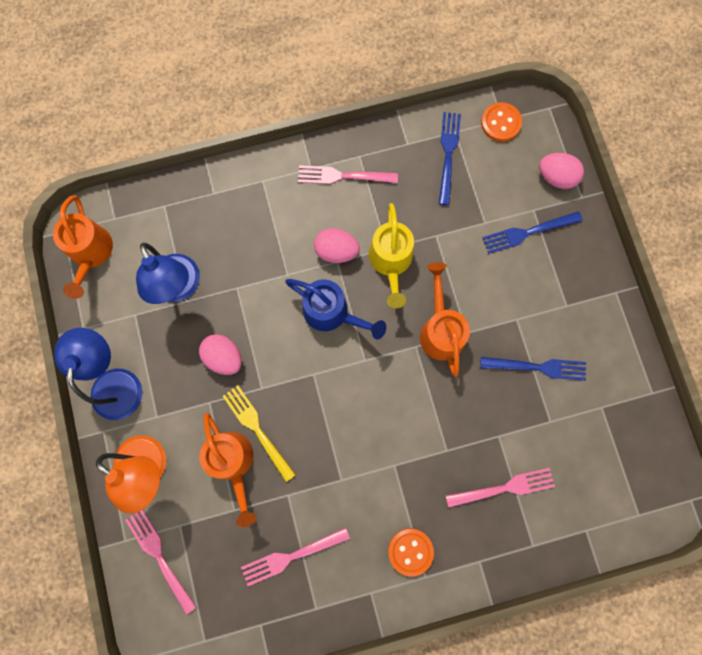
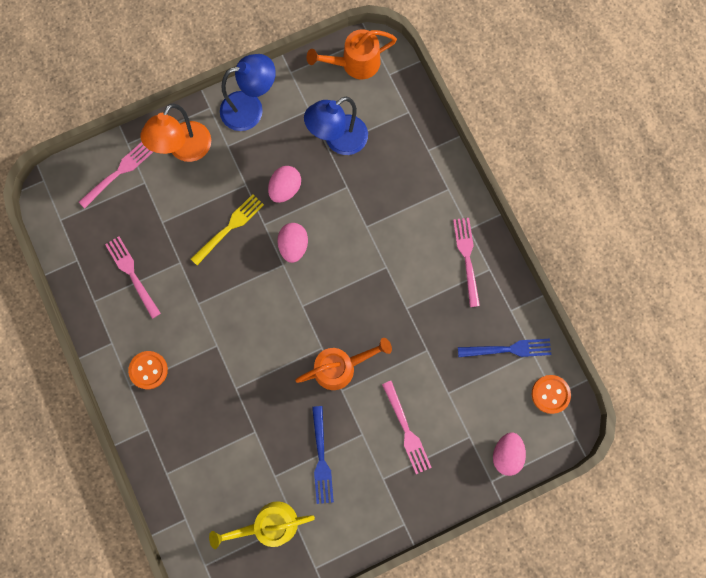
camera: 80 degrees right, 0 degrees up
orange watering can [199,413,257,527] -> none
blue watering can [285,279,386,339] -> none
pink egg [314,228,360,263] -> pink egg moved to [277,223,308,263]
yellow watering can [369,203,414,308] -> yellow watering can moved to [209,501,315,549]
pink fork [446,468,555,508] -> pink fork moved to [382,381,432,474]
blue fork [482,211,583,254] -> none

